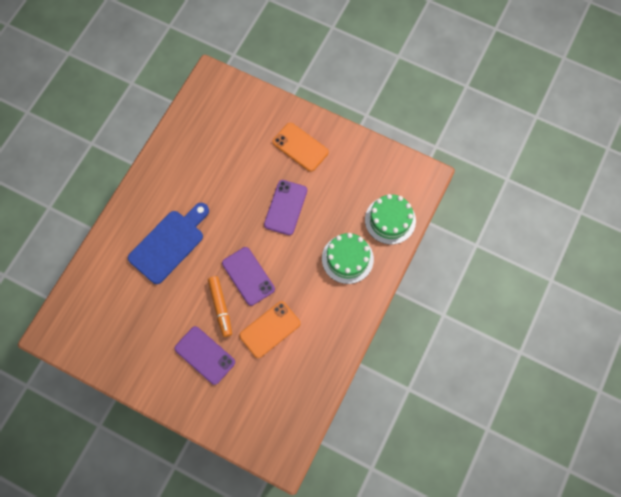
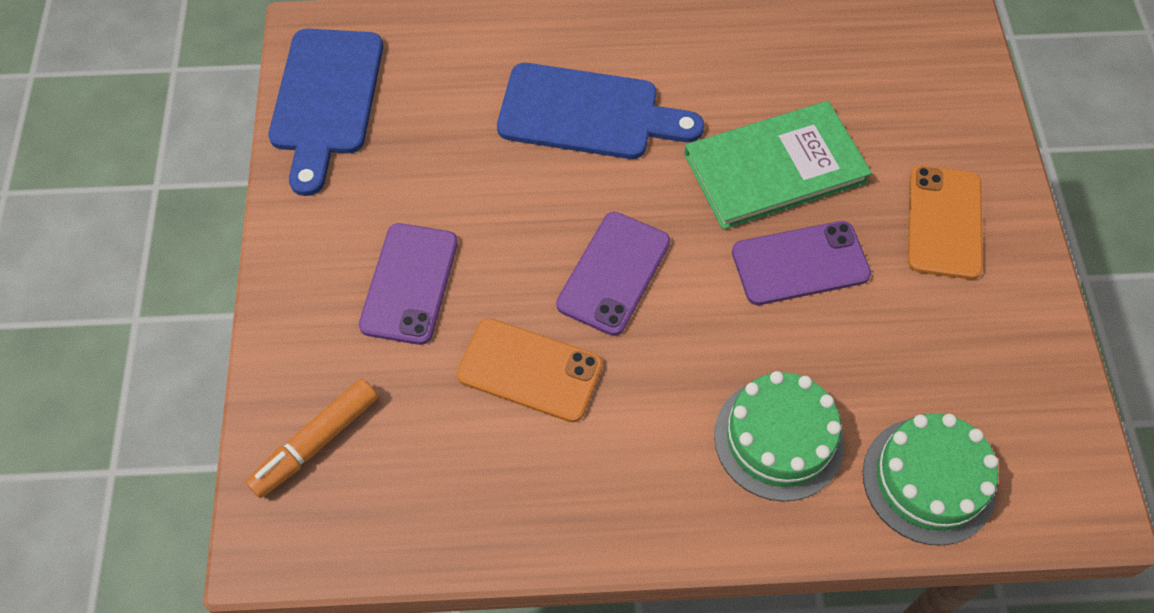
camera: 60 degrees right, 10 degrees down
orange marker [208,276,232,337] -> orange marker moved to [245,379,378,498]
none -> blue cutting board [269,29,383,196]
none -> green book [684,101,872,230]

